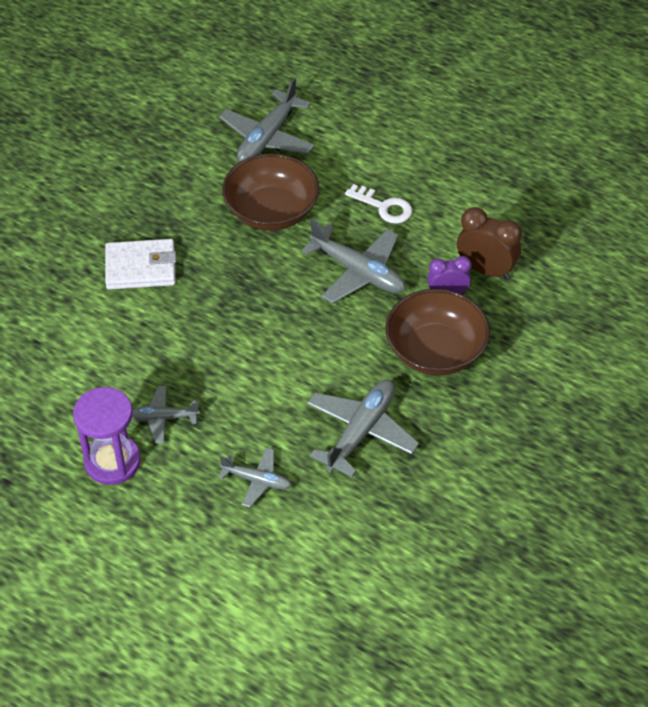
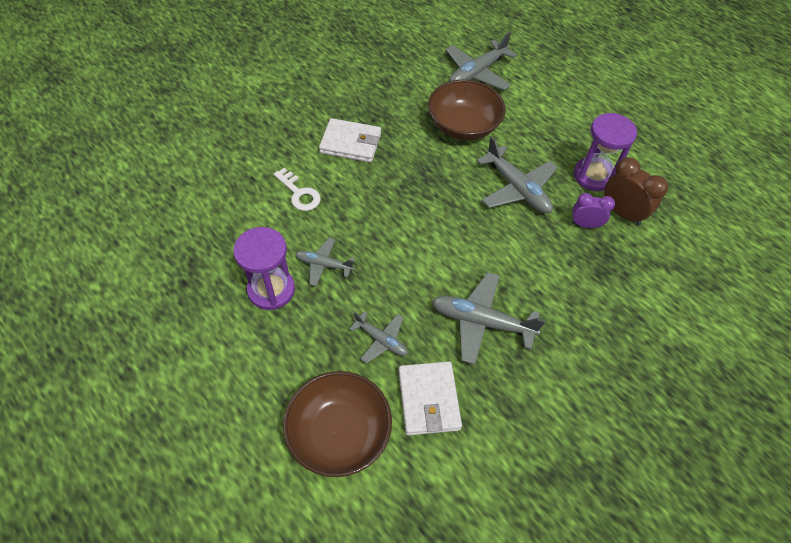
camera: 15 degrees right, 5 degrees up
grey plane [307,380,419,477] -> grey plane turned 120 degrees counterclockwise [432,272,545,365]
white key [345,184,412,224] -> white key moved to [274,168,321,211]
brown bowl [385,289,490,376] -> brown bowl moved to [283,371,392,477]
none -> white wallet [398,361,462,436]
none -> purple hourglass [574,113,637,191]

